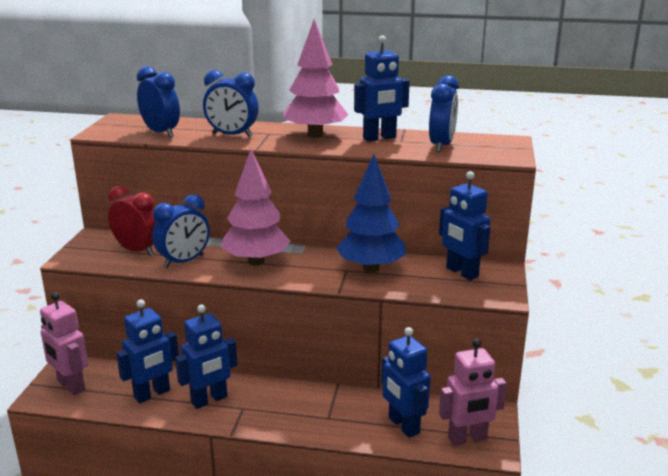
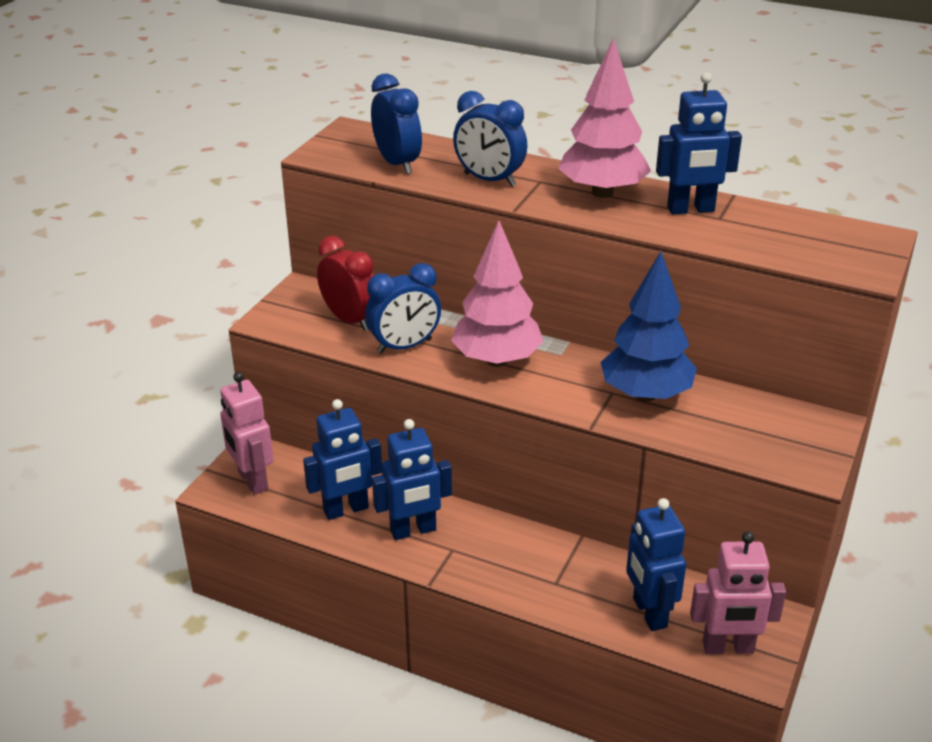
camera: 15 degrees right, 10 degrees up
blue clock [429,75,459,152] -> none
blue robot [439,171,491,280] -> none

